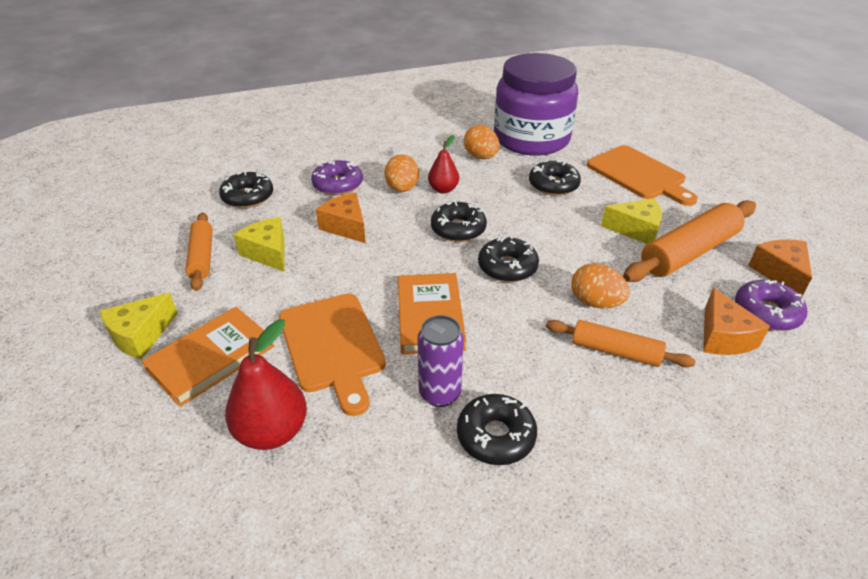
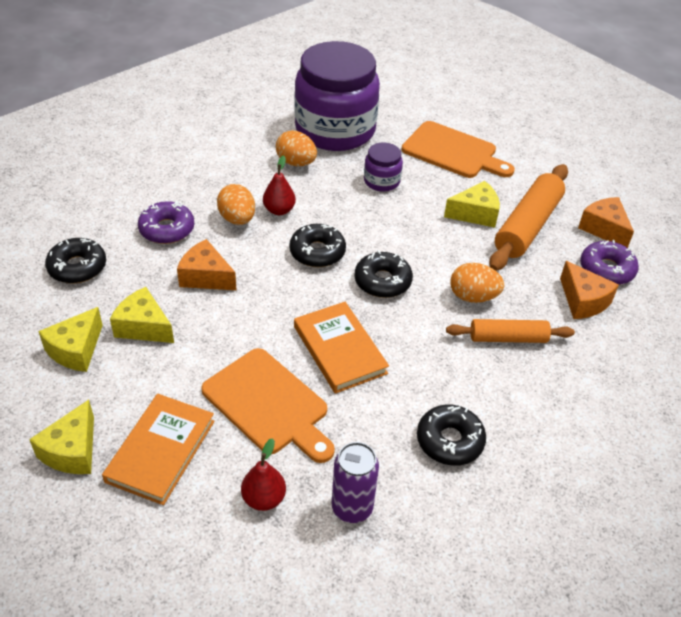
camera: 25 degrees left, 5 degrees up
orange rolling pin [186,212,213,291] -> yellow cheese [38,307,103,372]
red pear [225,319,307,450] -> red pear [241,438,286,511], size x0.63
purple can [417,315,464,407] -> purple can moved to [331,442,379,523]
black donut [529,160,581,196] -> purple jar [364,143,403,191]

